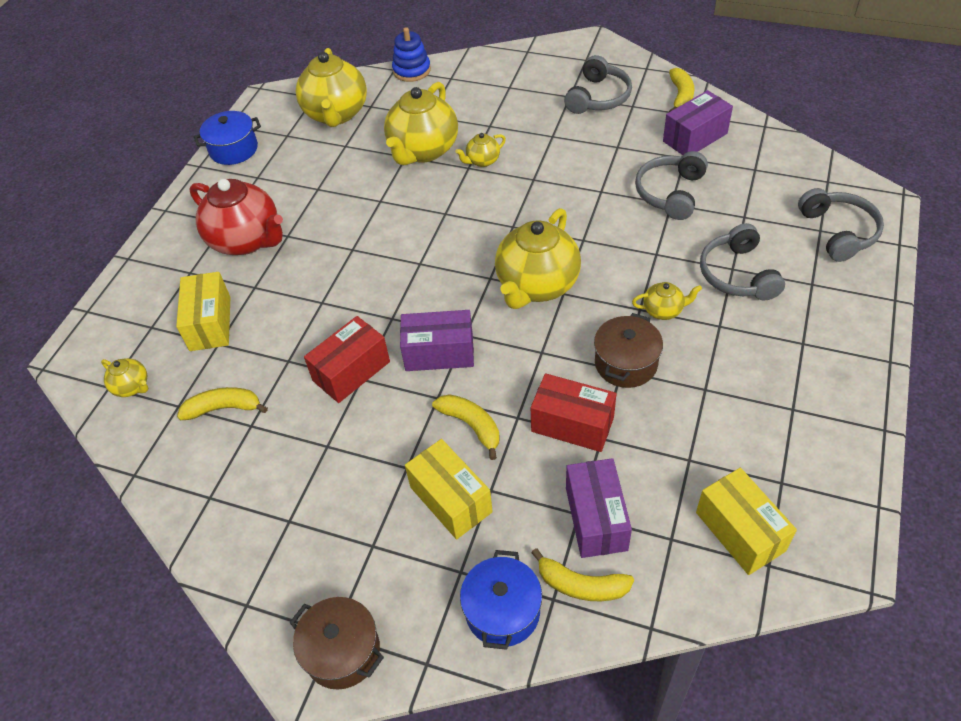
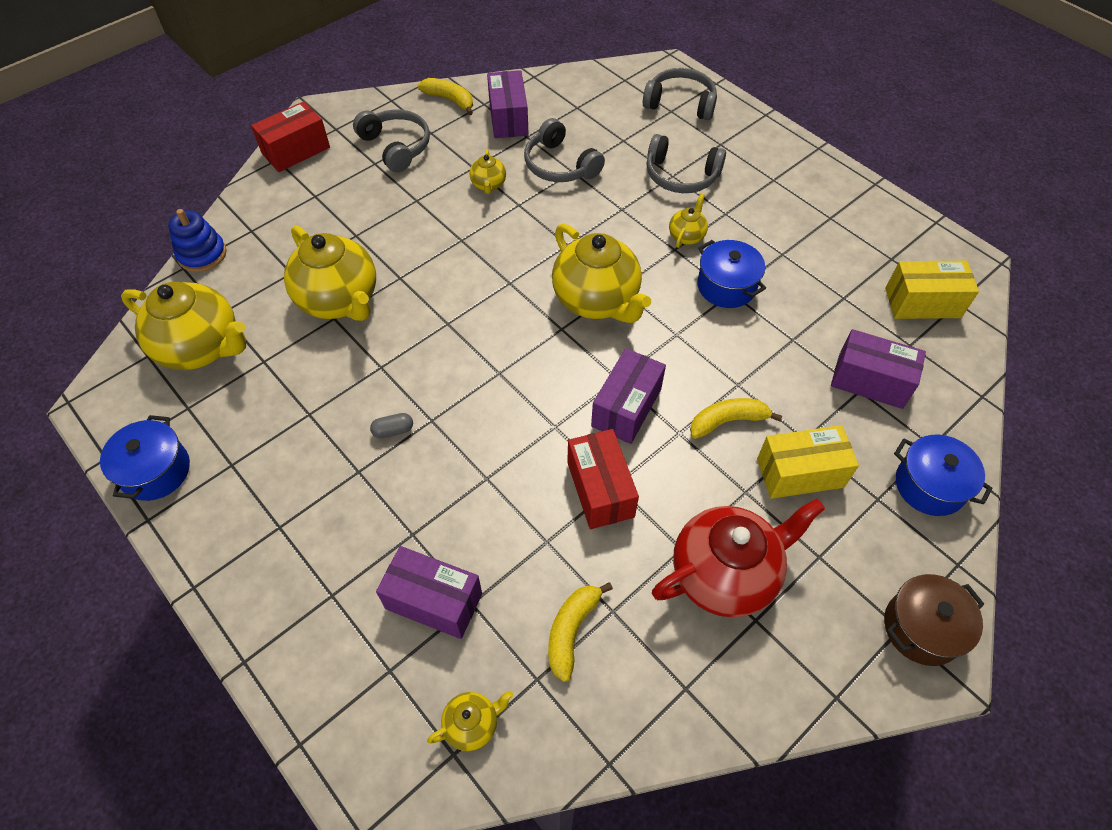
camera: 65 degrees left, 5 degrees up
yellow box [176,272,230,351] -> purple box [376,546,482,639]
red teapot [189,179,283,255] -> red teapot moved to [652,499,825,618]
yellow teapot [455,133,506,167] -> yellow teapot moved to [469,150,506,194]
red box [531,373,617,452] -> red box moved to [251,101,330,172]
yellow banana [531,548,634,601] -> none
brown pot [594,313,663,388] -> blue pot [697,240,766,308]
none -> grey capsule [370,413,413,438]

